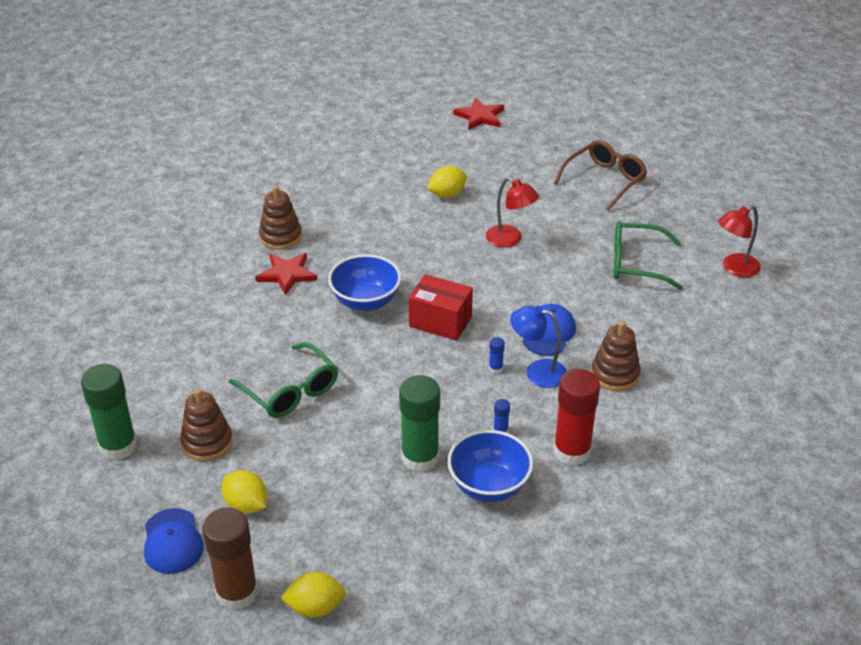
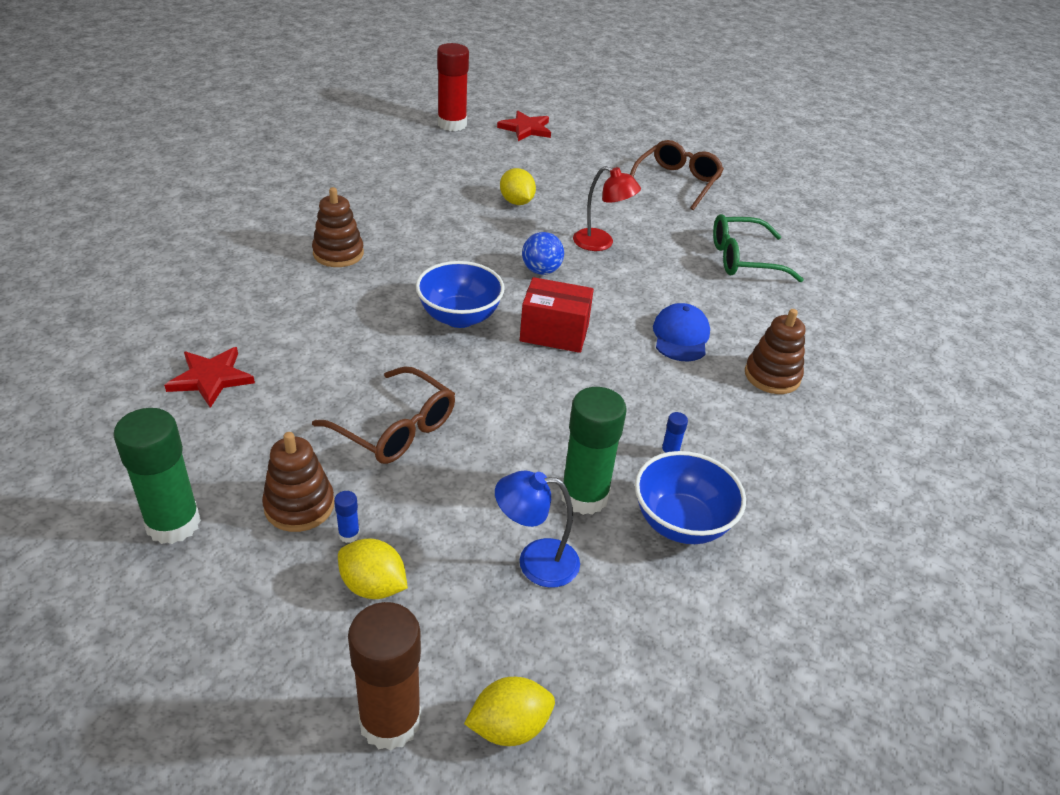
camera: 15 degrees left, 0 degrees up
blue cap [144,508,204,574] -> none
green glasses [229,342,338,418] -> brown glasses [312,366,455,464]
red star [255,253,317,296] -> red star moved to [164,347,255,408]
yellow lemon [427,166,467,198] -> yellow lemon turned 75 degrees counterclockwise [500,168,536,205]
blue glue stick [489,337,505,374] -> blue glue stick moved to [334,491,360,543]
blue lamp [510,306,567,388] -> blue lamp moved to [495,470,580,588]
red glue stick [554,369,600,466] -> red glue stick moved to [437,43,469,131]
red lamp [718,205,761,277] -> none
none -> blue ball [522,232,564,275]

